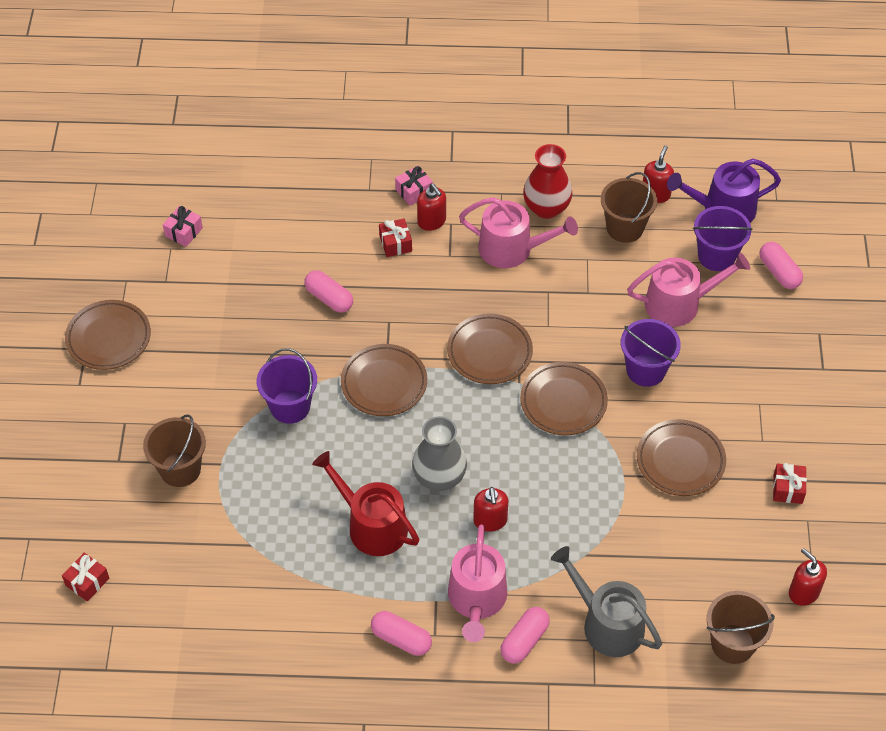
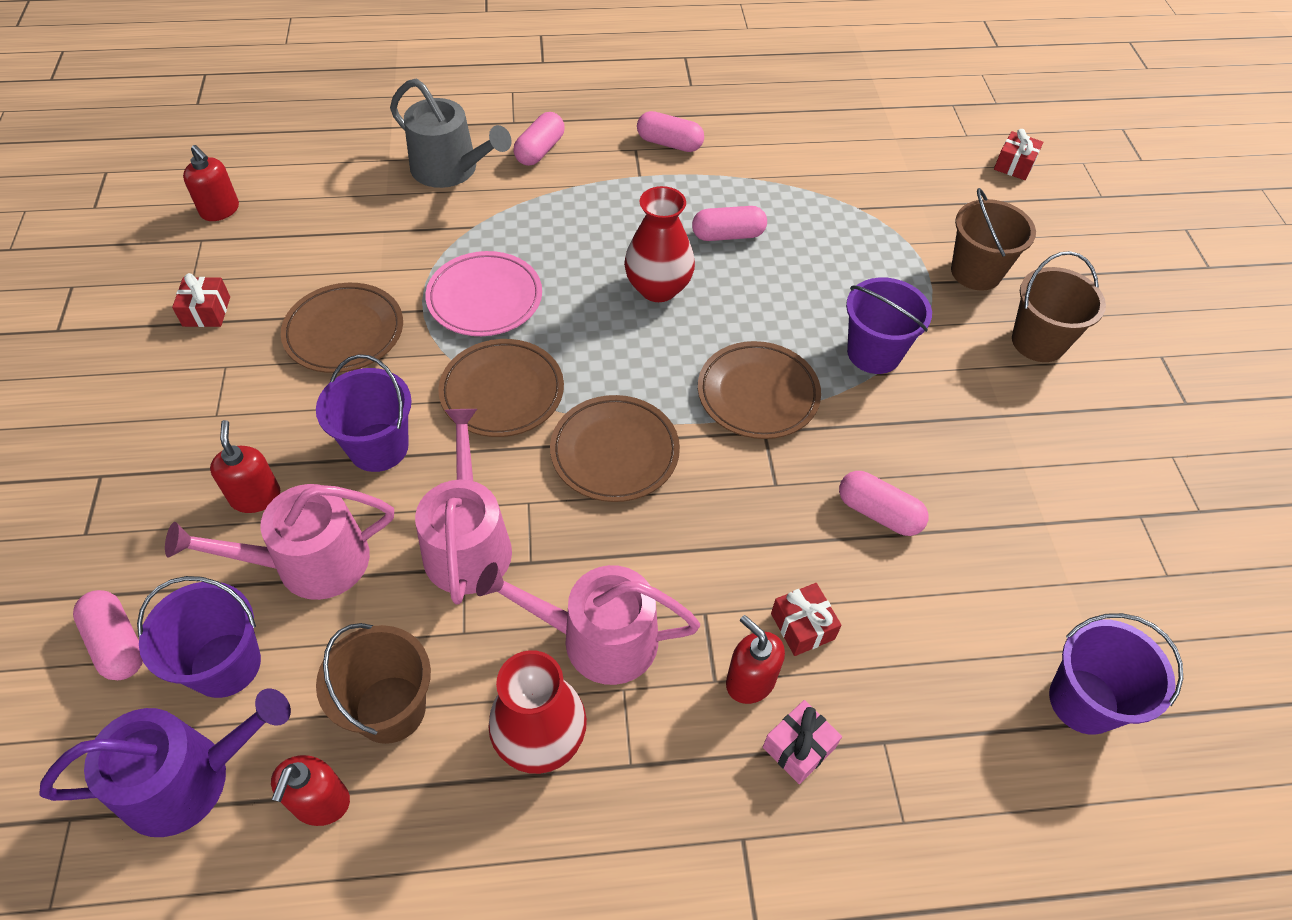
camera: 170 degrees right, 0 degrees up
brown plate [65,300,151,370] -> none
pink gift [163,206,203,247] -> none
red watering can [312,451,419,556] -> pink capsule [692,206,767,241]
grey vase [412,416,467,491] -> red vase [624,186,695,302]
pink watering can [448,524,507,642] -> pink watering can moved to [415,409,512,604]
red soap dispenser [473,487,508,532] -> red soap dispenser moved to [210,420,280,513]
brown bucket [707,591,775,664] -> brown bucket moved to [1012,251,1106,362]
none -> pink plate [425,251,542,336]
none -> purple bucket [1049,613,1183,735]

